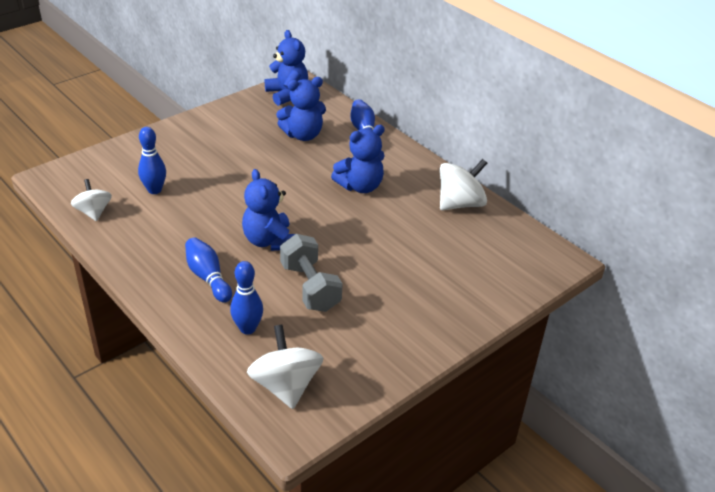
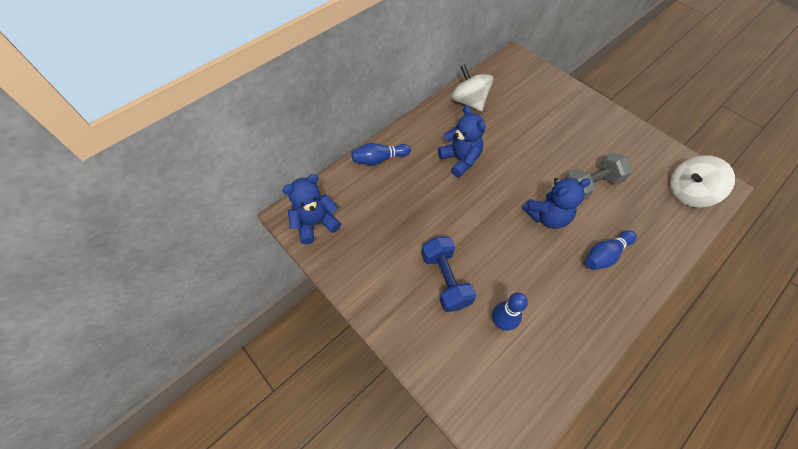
camera: 90 degrees left, 20 degrees up
white spinning top [71,179,112,221] -> none
blue bowling pin [230,261,263,335] -> none
blue teddy bear [276,77,326,141] -> none
none -> blue dumbbell [422,236,477,312]

